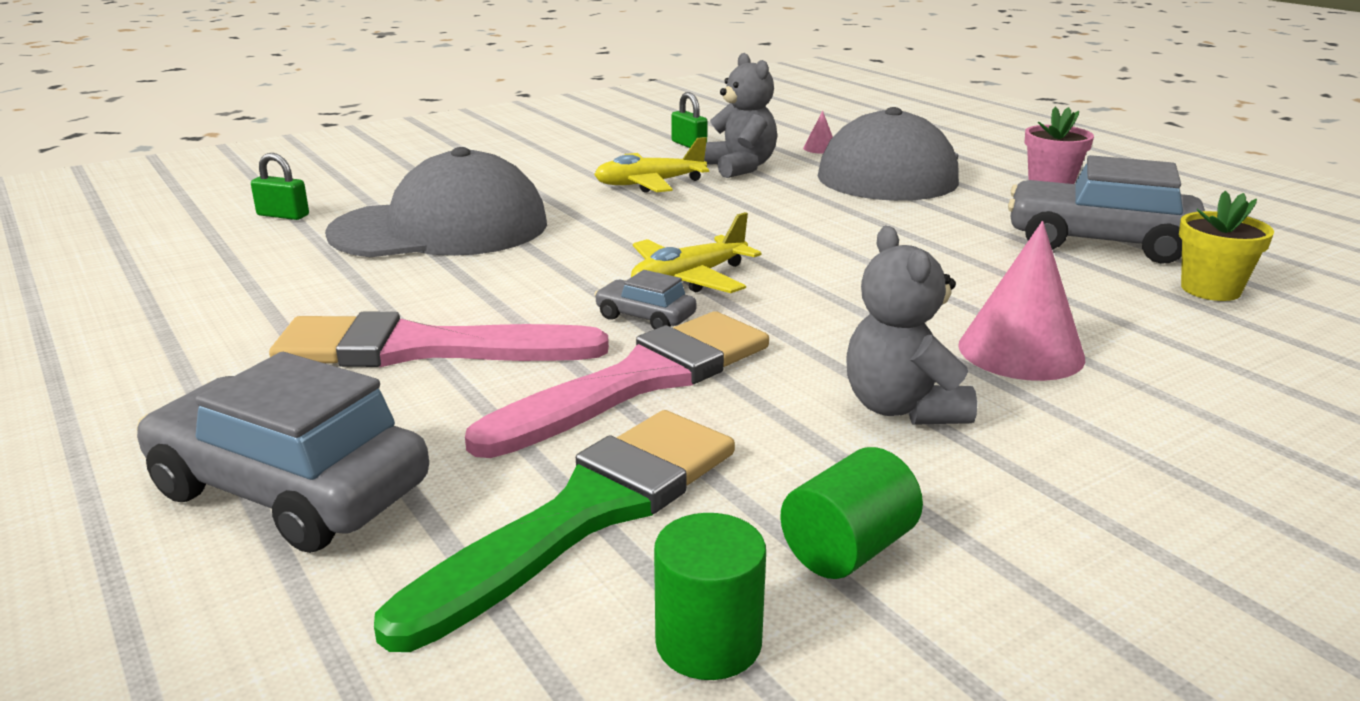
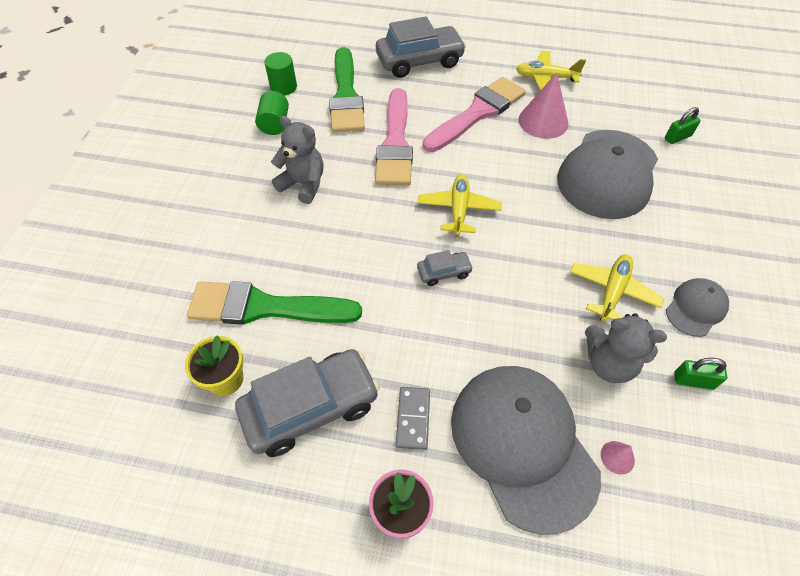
camera: 135 degrees right, 30 degrees up
grey car [594,270,697,329] -> grey car moved to [417,250,473,286]
pink cone [958,221,1086,381] -> pink cone moved to [518,73,568,139]
none -> green brush [187,281,362,325]
none -> grey domino [396,387,430,450]
none -> yellow plane [516,51,586,91]
none -> grey cap [666,278,729,337]

